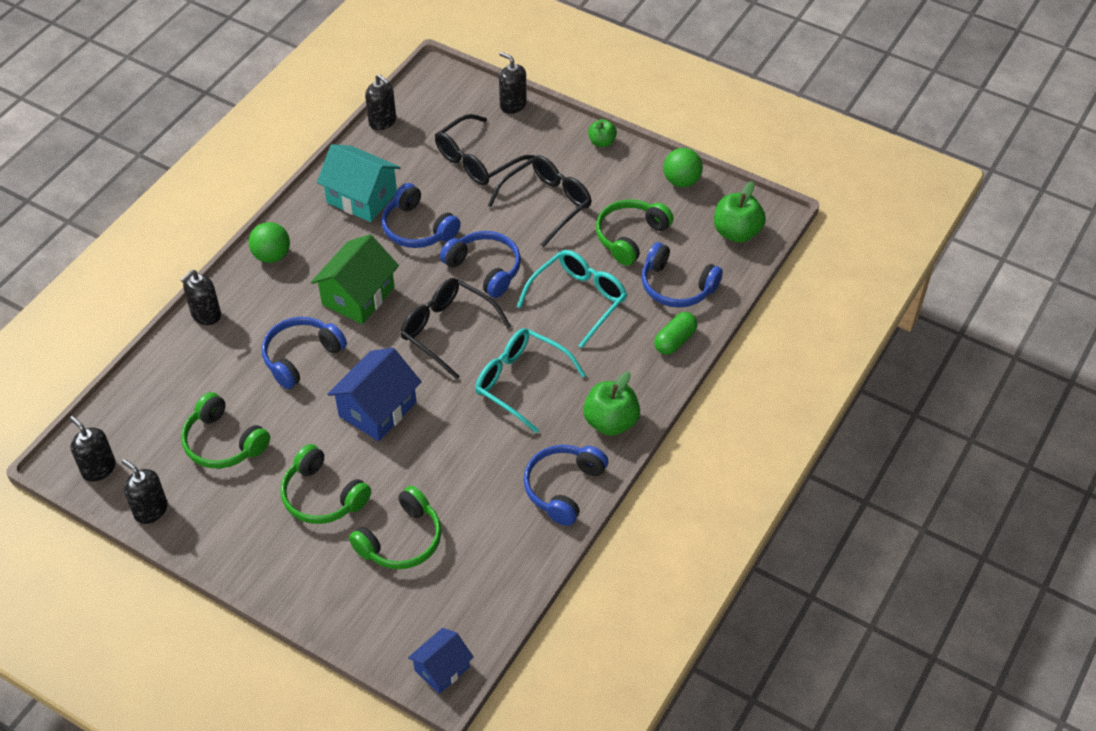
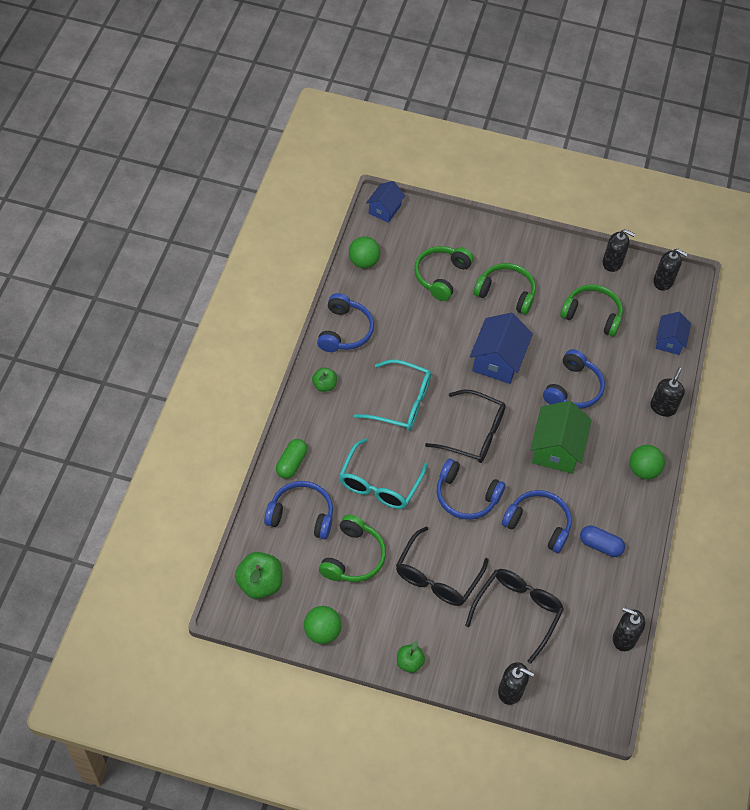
camera: 160 degrees right, 5 degrees up
turquoise house [317,144,401,222] -> blue capsule [580,525,625,557]
green apple [583,372,640,436] -> green apple [312,367,337,392], size x0.59
none -> green ball [349,236,380,268]
none -> blue house [656,312,691,355]

